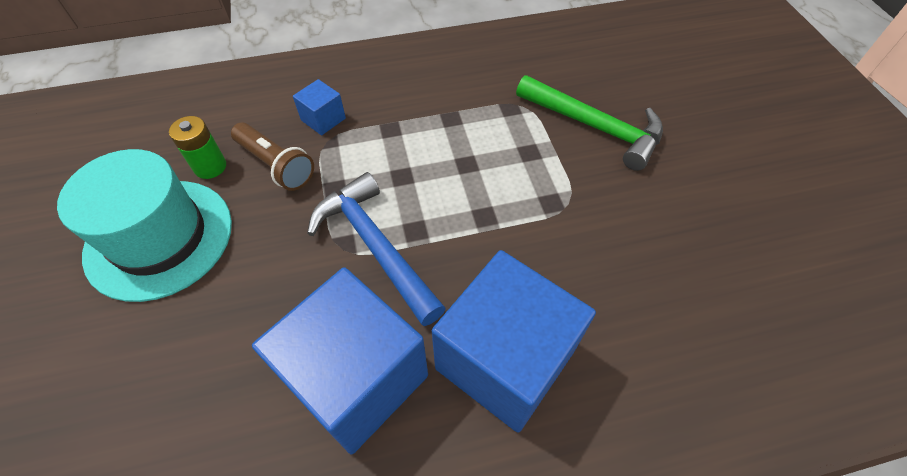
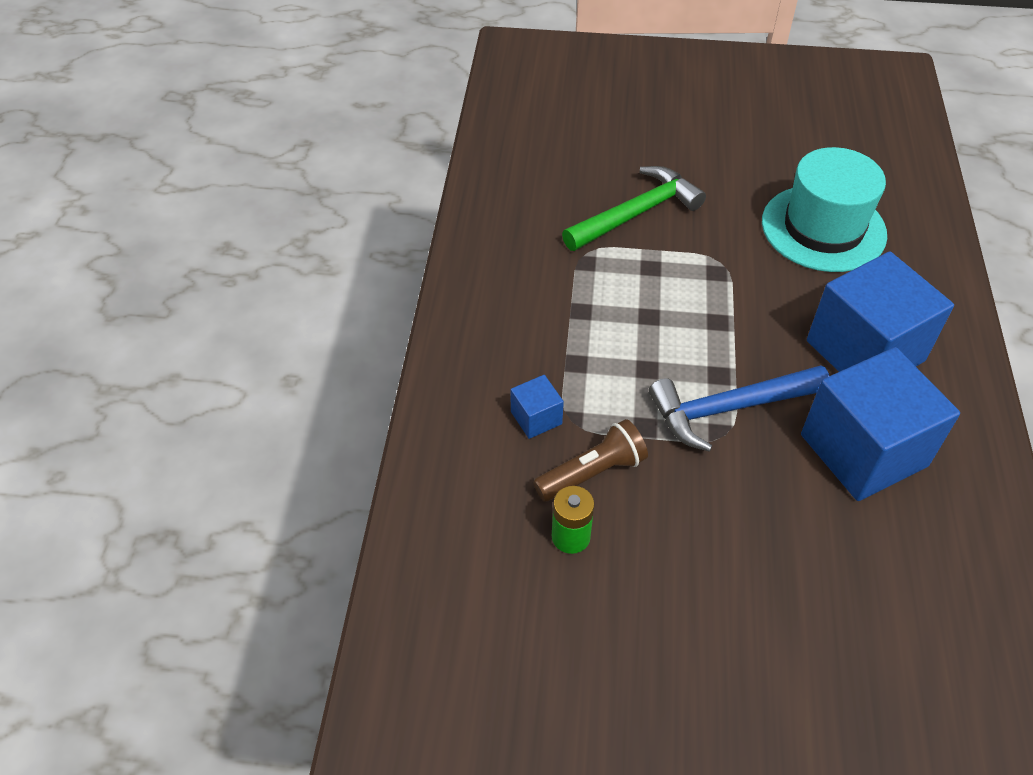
camera: 70 degrees left, 5 degrees down
turquoise hat [57,149,232,302] -> turquoise hat moved to [762,147,887,272]

